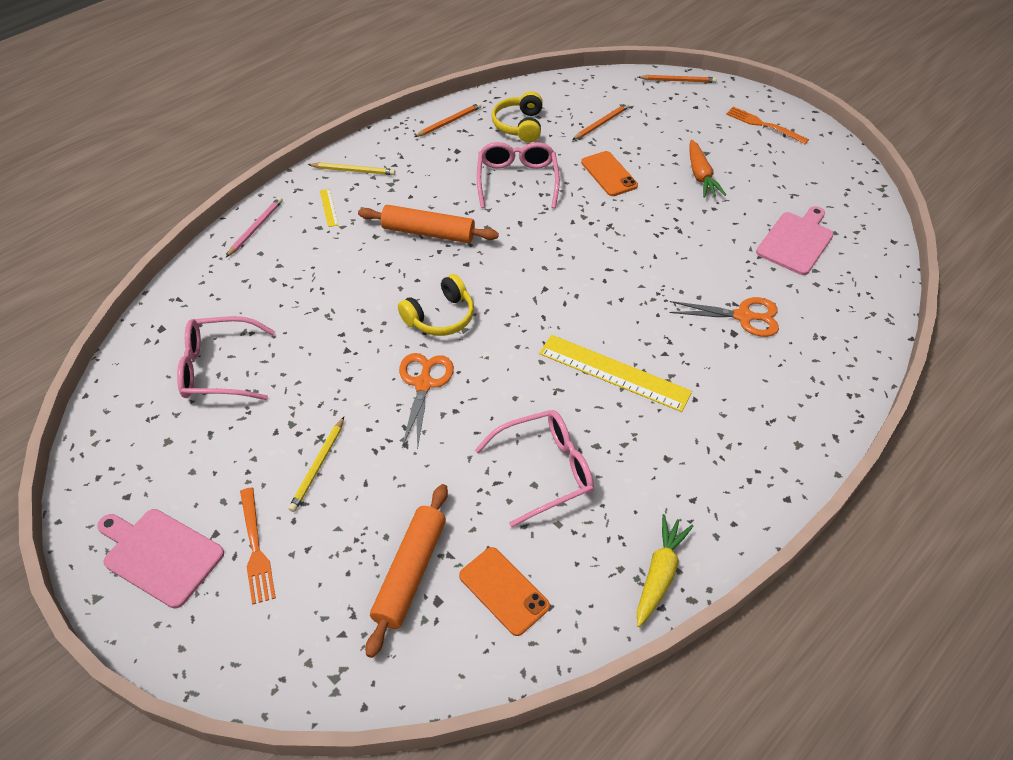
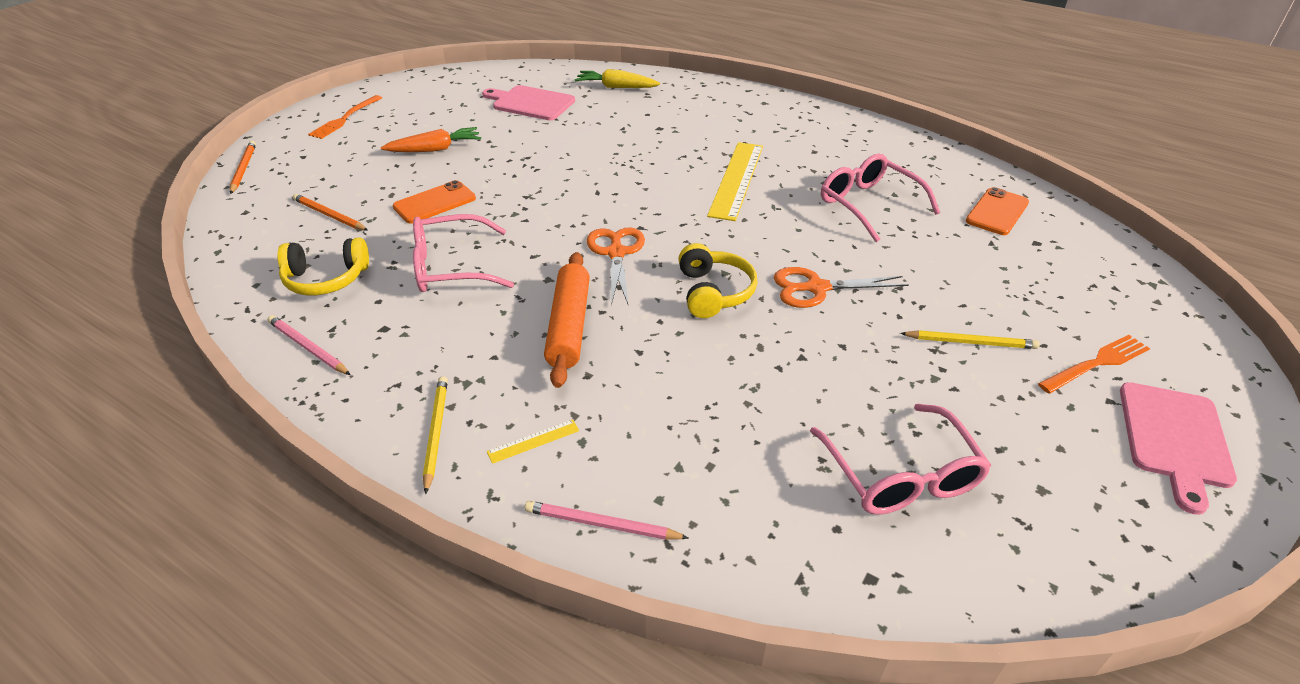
camera: 100 degrees left, 10 degrees down
orange rolling pin [366,484,448,658] -> none
yellow headphones [398,274,474,336] -> yellow headphones turned 45 degrees clockwise [678,243,758,318]
orange pencil [414,103,481,137] -> pink pencil [267,315,350,375]
yellow carrot [637,514,694,627] -> yellow carrot moved to [575,69,660,88]
orange scissors [669,297,779,337] -> orange scissors moved to [587,227,645,306]

